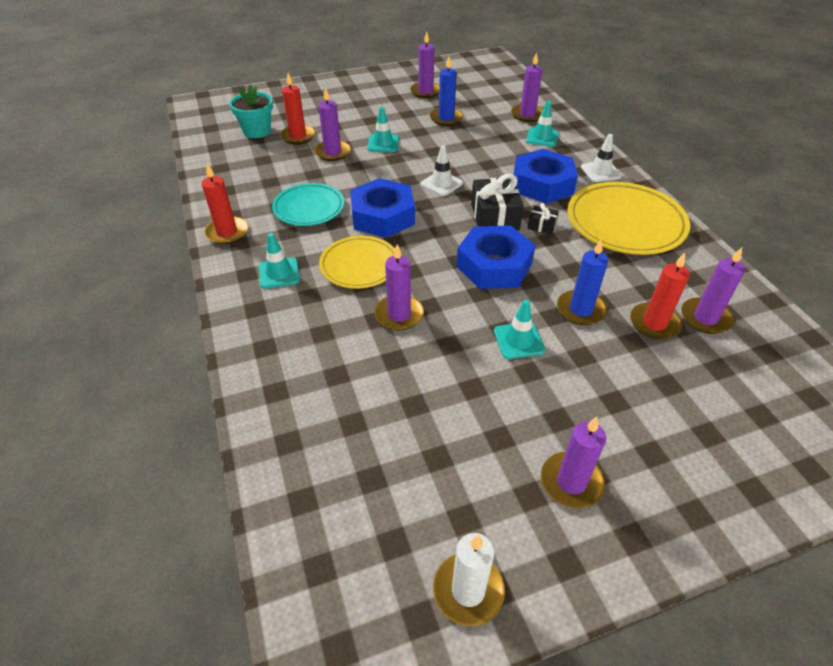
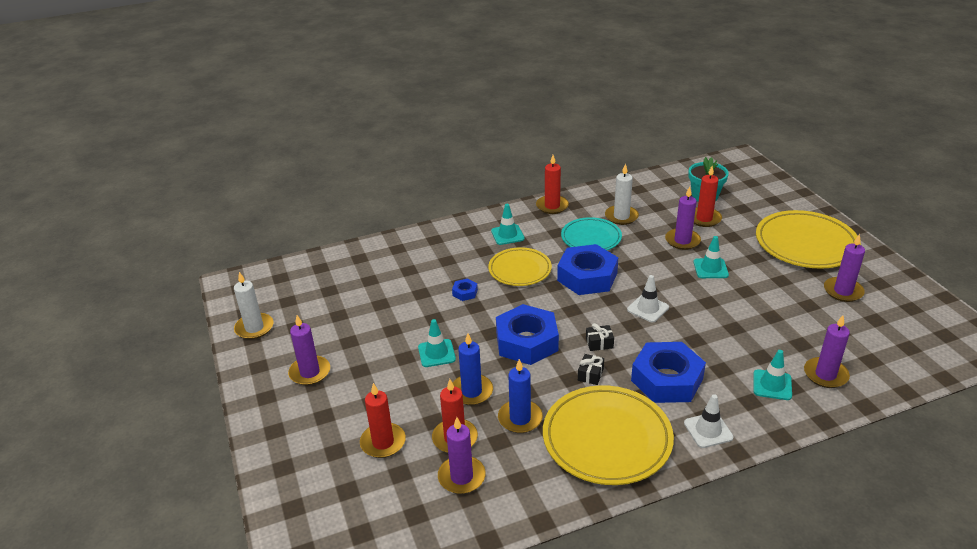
camera: 90 degrees right, 10 degrees down
purple candle [374,244,424,331] -> blue nut [452,278,478,301]
blue candle [430,57,464,126] -> blue candle moved to [498,359,543,433]
black gift [471,174,524,230] -> black gift [586,323,614,351], size x0.50
none -> red candle [360,383,406,458]
none -> white candle [605,163,639,225]
none -> yellow plate [756,210,861,269]

